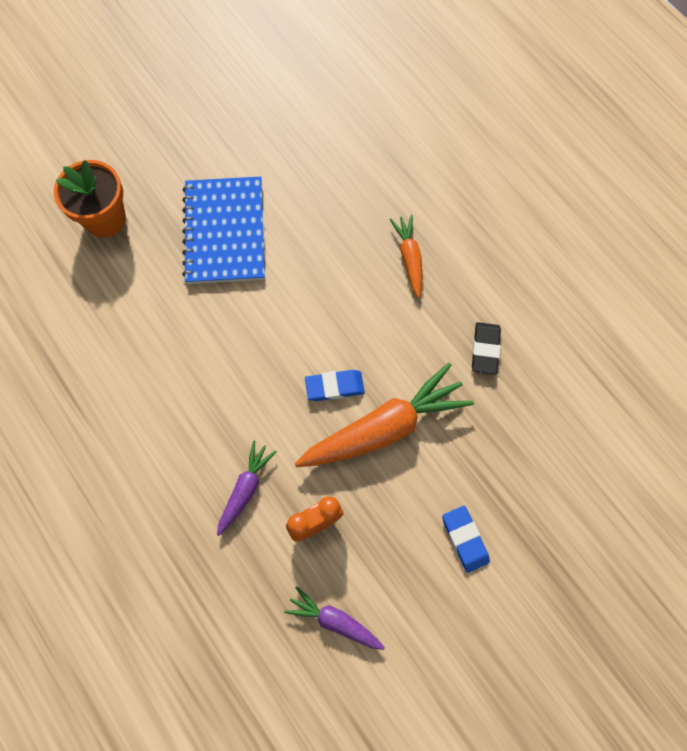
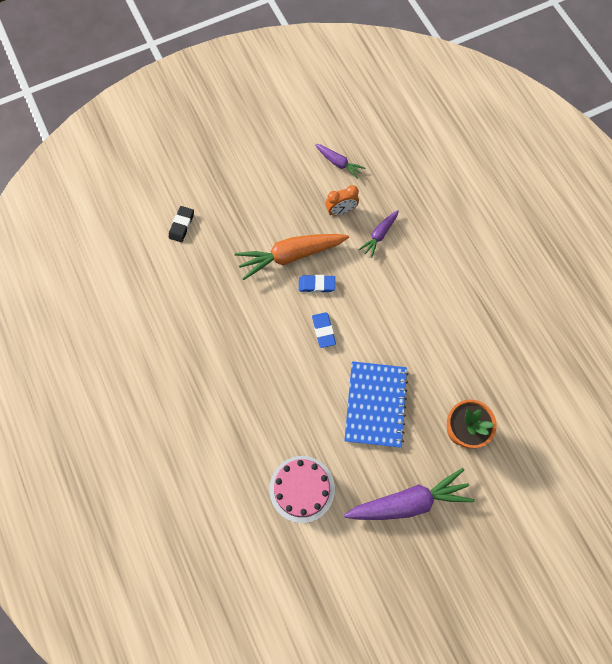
camera: 170 degrees left, 0 degrees up
orange carrot [390,215,422,298] -> none
blue eraser [442,506,490,573] -> blue eraser moved to [312,312,336,348]
black eraser [472,322,501,374] -> black eraser moved to [169,206,194,242]
none -> pink cake [269,456,335,523]
none -> purple carrot [344,468,474,520]

